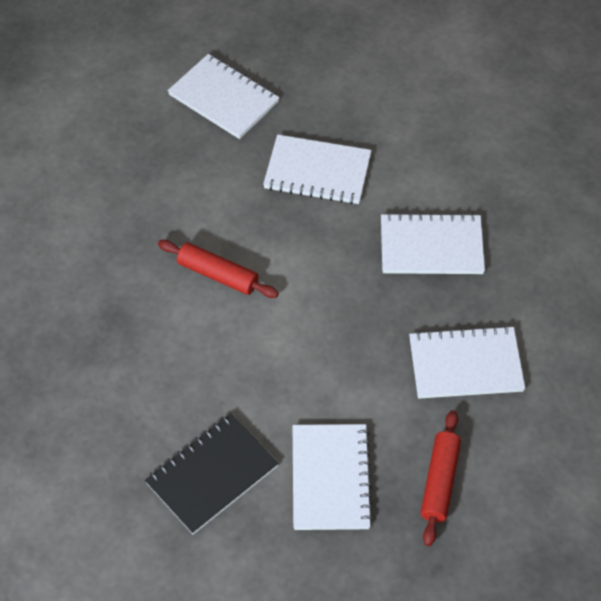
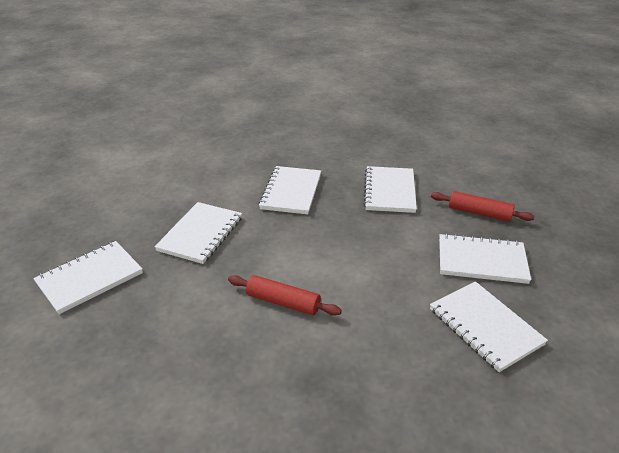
camera: 80 degrees left, 20 degrees down
black notebook [145,414,279,534] -> white notebook [430,281,548,372]
red rolling pin [158,240,279,298] -> red rolling pin turned 75 degrees clockwise [228,275,342,316]

